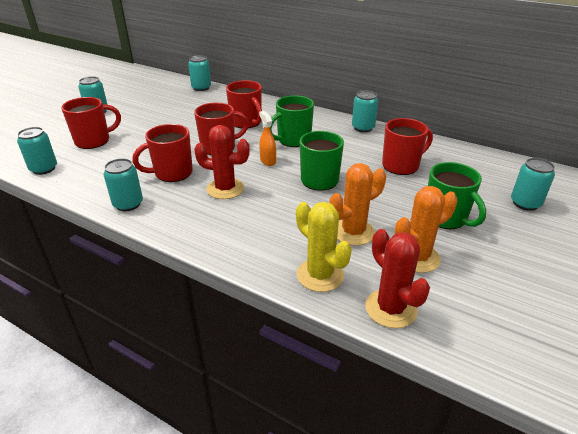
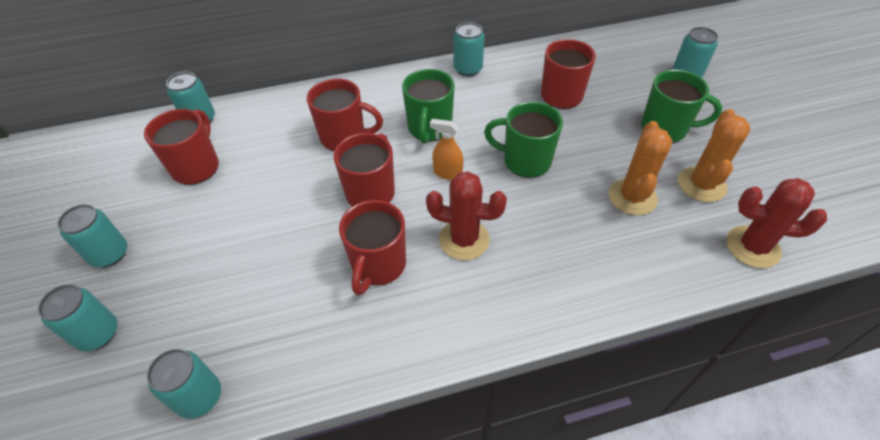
camera: 45 degrees left, 15 degrees up
red mug [61,97,121,149] -> red mug moved to [144,109,219,185]
turquoise can [104,158,143,211] -> turquoise can moved to [38,284,118,351]
red cactus [194,125,250,199] -> red cactus turned 45 degrees clockwise [426,171,507,260]
yellow cactus [296,202,352,292] -> none

